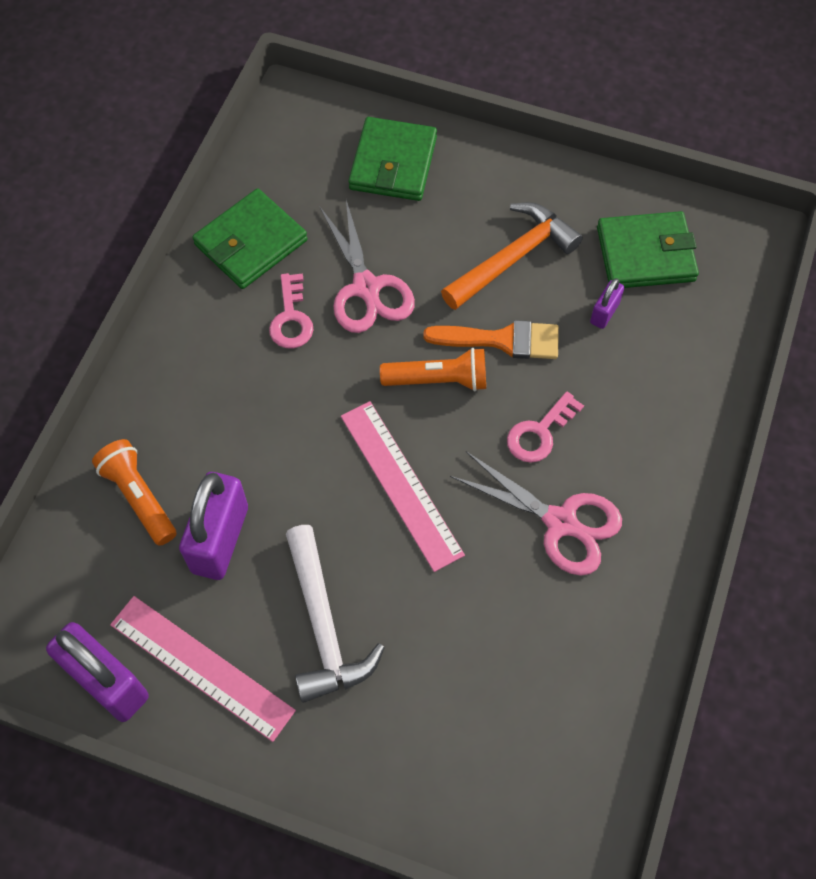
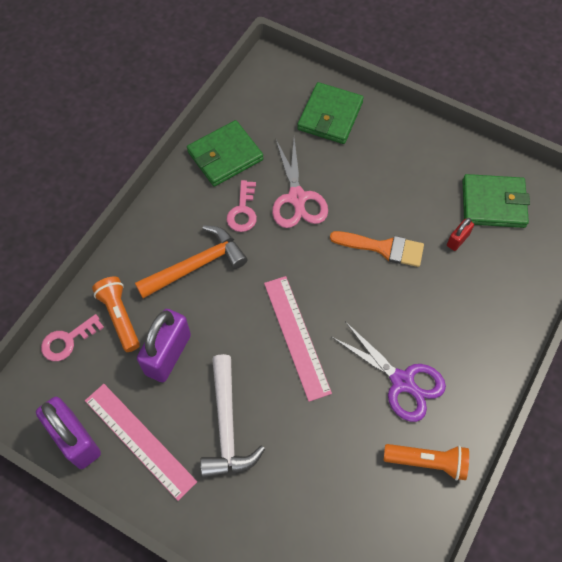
camera: 10 degrees right, 0 degrees up
orange flashlight [380,348,486,391] -> orange flashlight moved to [384,444,469,481]
orange hammer [441,202,583,310] -> orange hammer moved to [135,225,248,298]
pink scissors [450,451,622,576] -> purple scissors [332,321,446,422]
pink key [507,391,584,463] -> pink key moved to [41,314,104,361]
purple padlock [590,278,624,329] -> red padlock [447,218,474,251]

